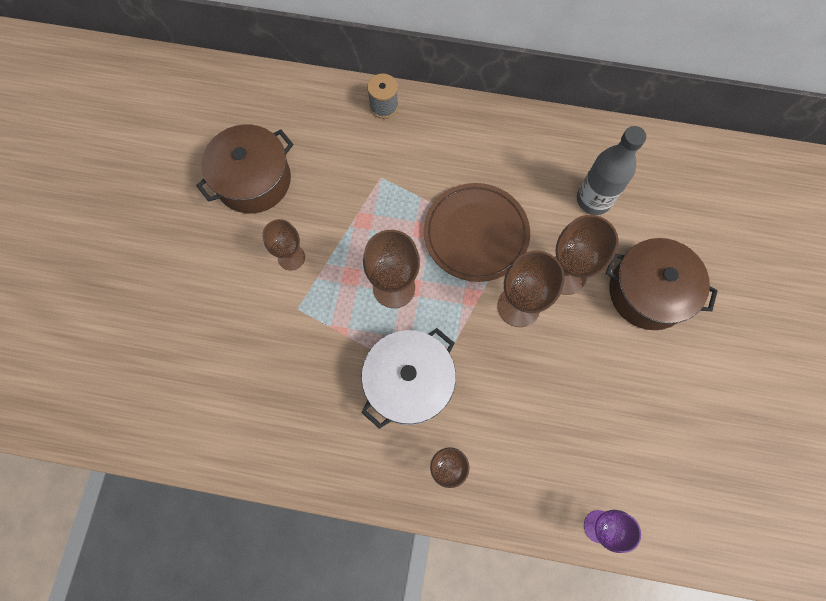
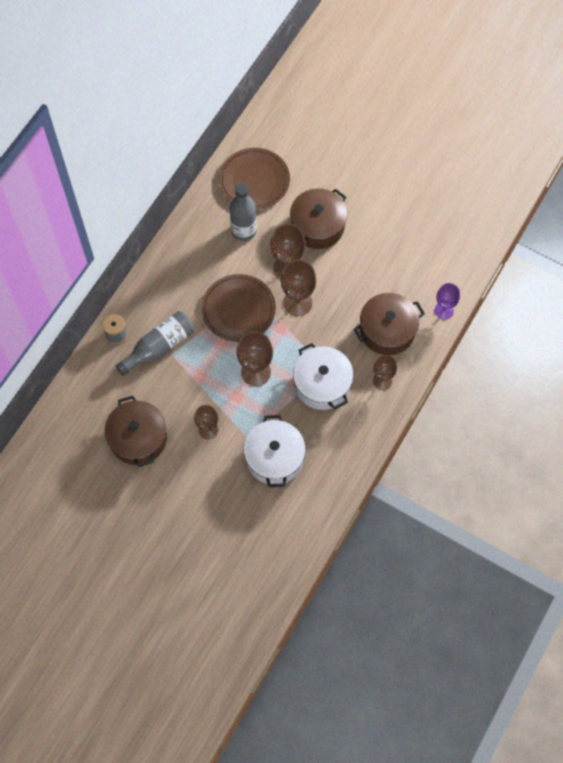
camera: 70 degrees left, 5 degrees down
none -> grey bottle [116,311,194,376]
none -> brown plate [219,148,290,210]
none -> white pot [244,415,306,487]
none -> brown pot [354,293,425,355]

